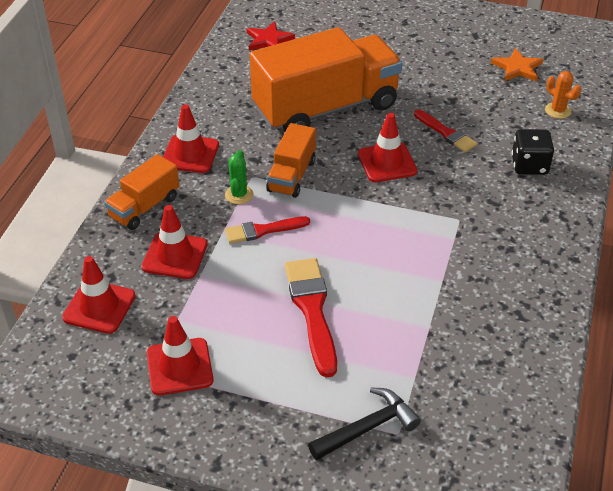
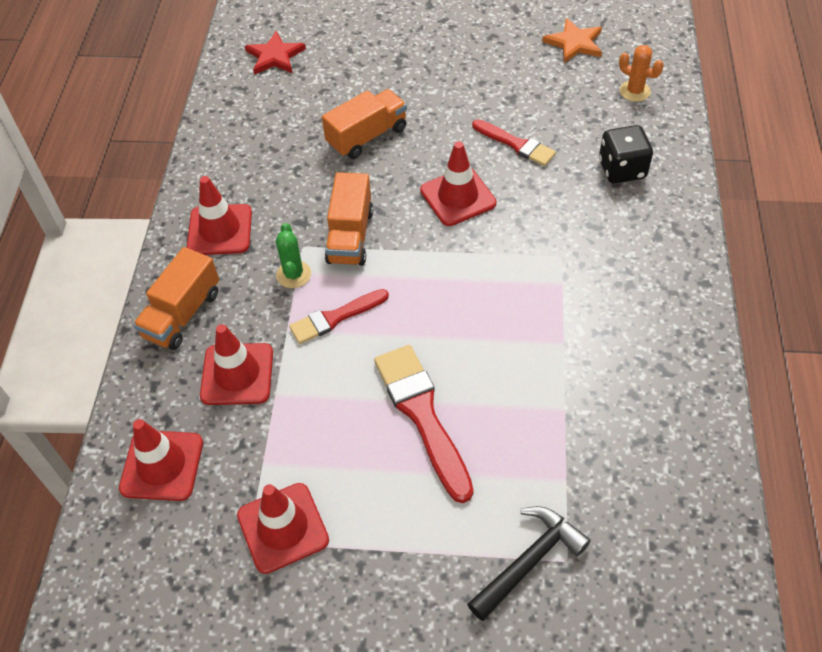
camera: 10 degrees left, 10 degrees up
orange truck [250,27,402,132] -> orange truck [322,89,407,159], size x0.48

